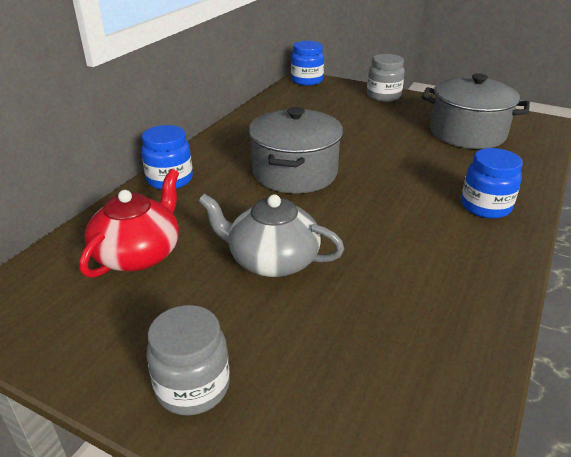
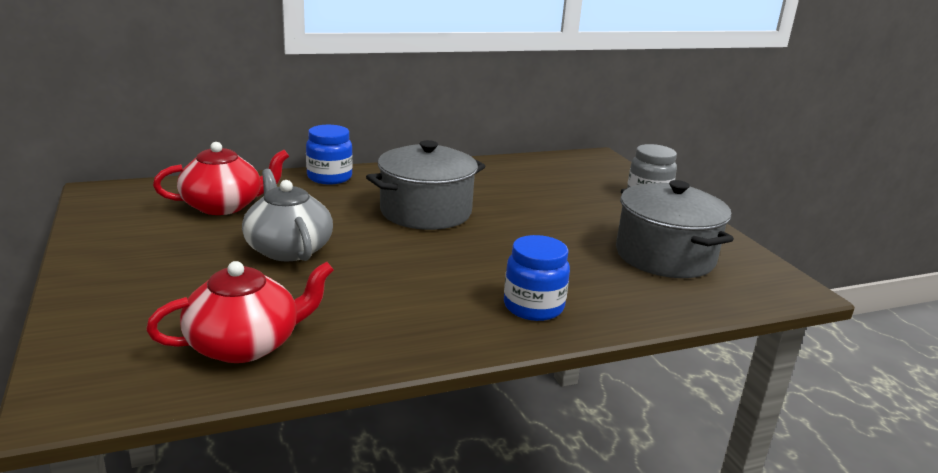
camera: 40 degrees right, 10 degrees down
grey jar [146,305,230,416] -> none
blue jar [291,41,324,86] -> none
none -> red teapot [146,261,334,363]

